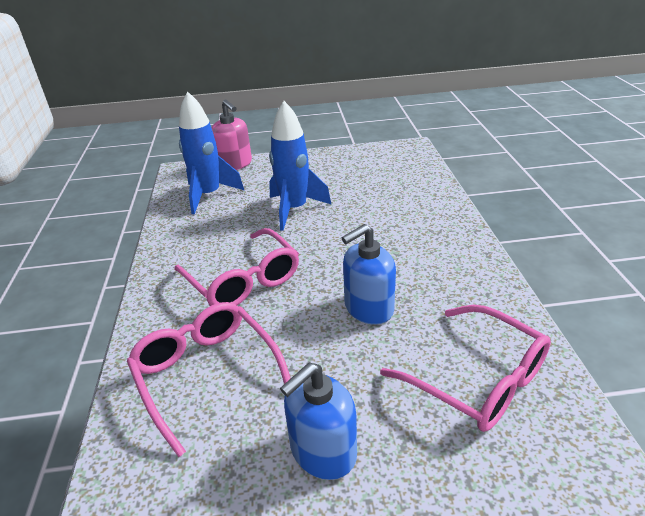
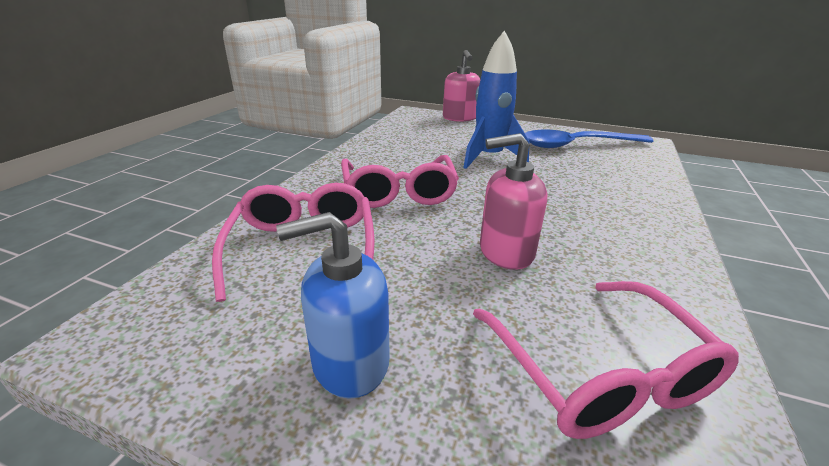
camera: 25 degrees right, 5 degrees down
blue rocket [179,91,245,215] -> none
blue soap dispenser [342,224,396,325] -> pink soap dispenser [480,133,547,270]
none -> blue spoon [525,130,654,148]

